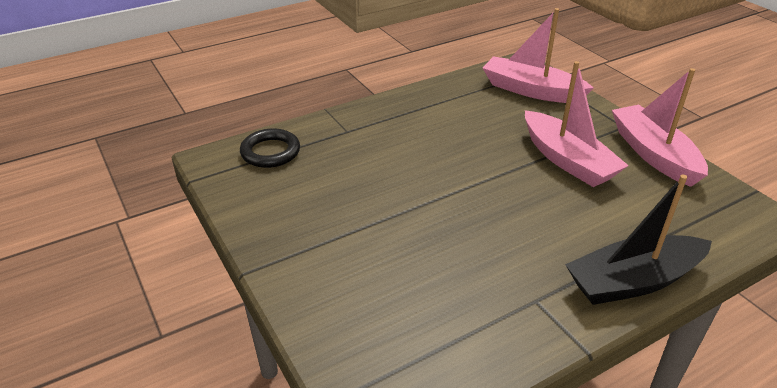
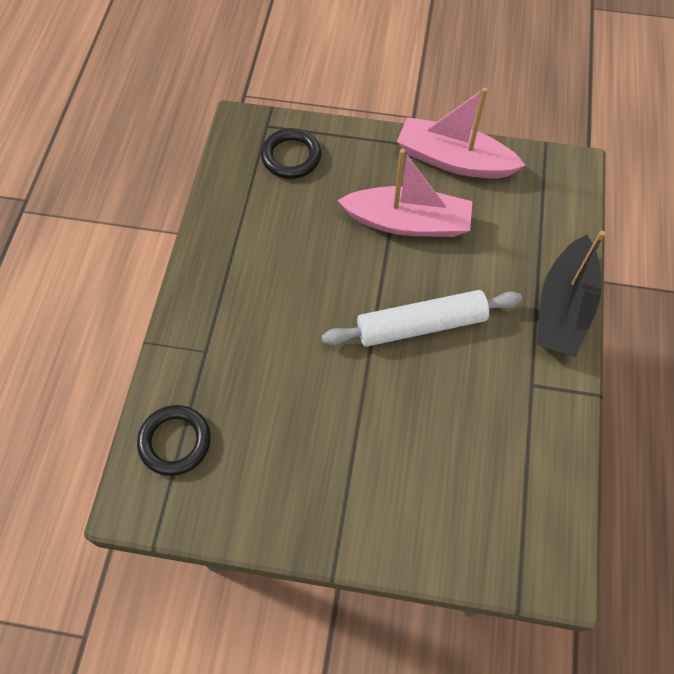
camera: 50 degrees left, 25 degrees up
pink boat [483,8,594,103] -> black ring [261,128,321,179]
none -> white rolling pin [322,290,522,347]

